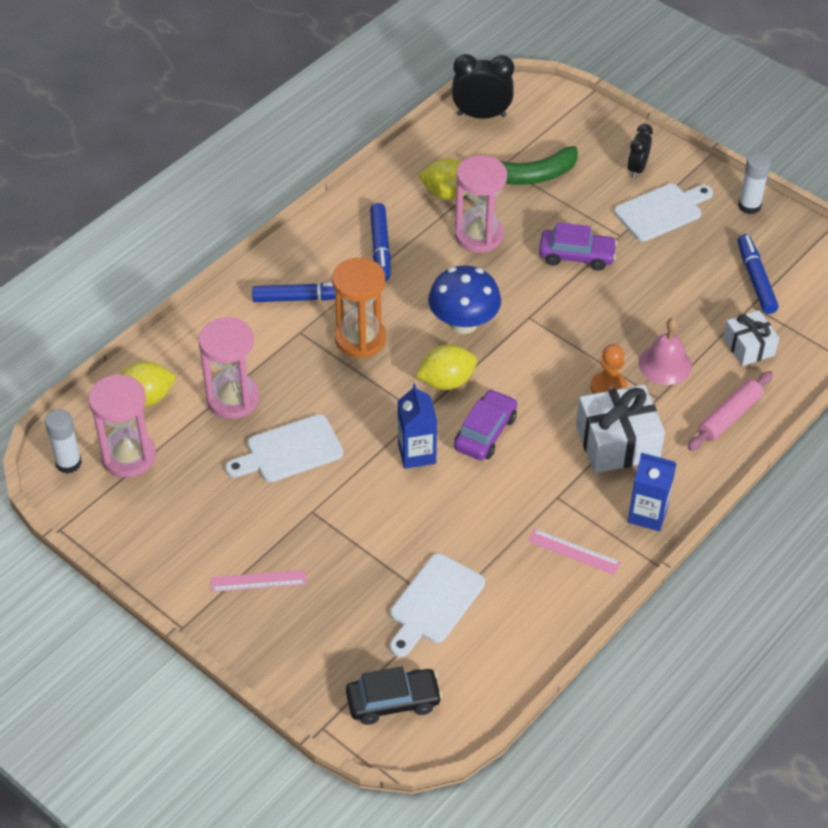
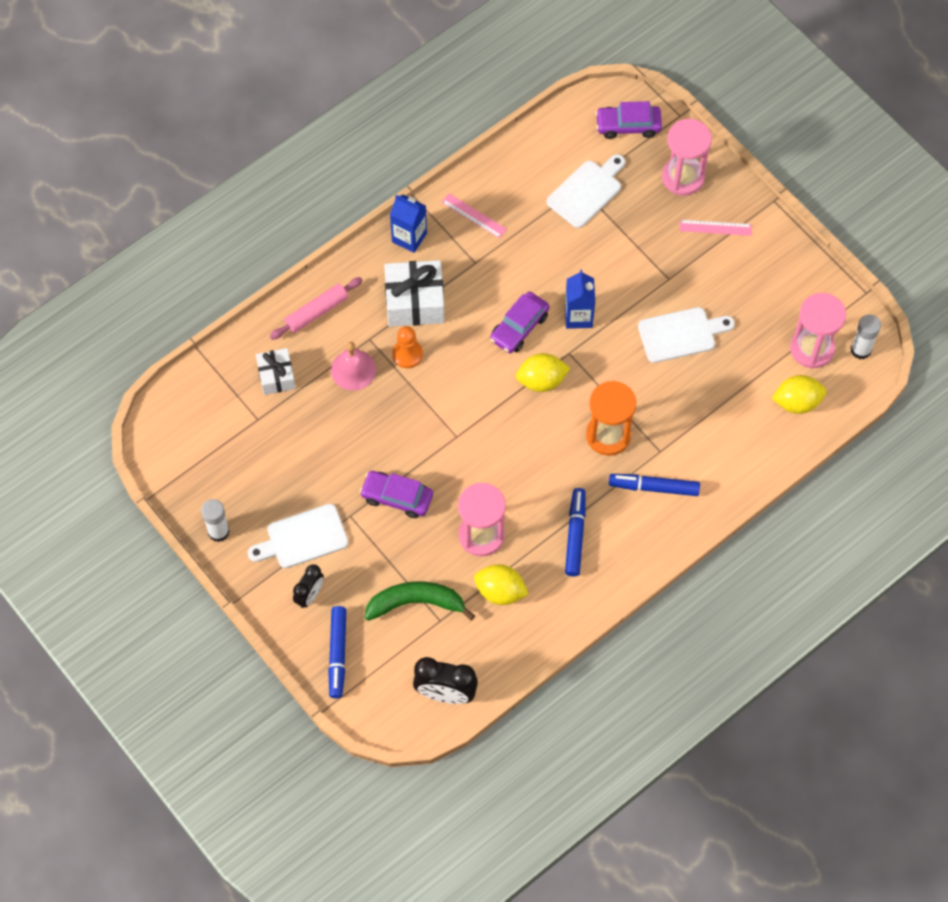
camera: 170 degrees left, 15 degrees up
pink hourglass [198,317,259,419] -> pink hourglass moved to [662,119,712,196]
black car [346,667,442,725] -> purple car [596,101,662,139]
blue mushroom [428,266,501,334] -> none
blue marker [737,234,779,314] -> blue marker moved to [328,606,346,698]

